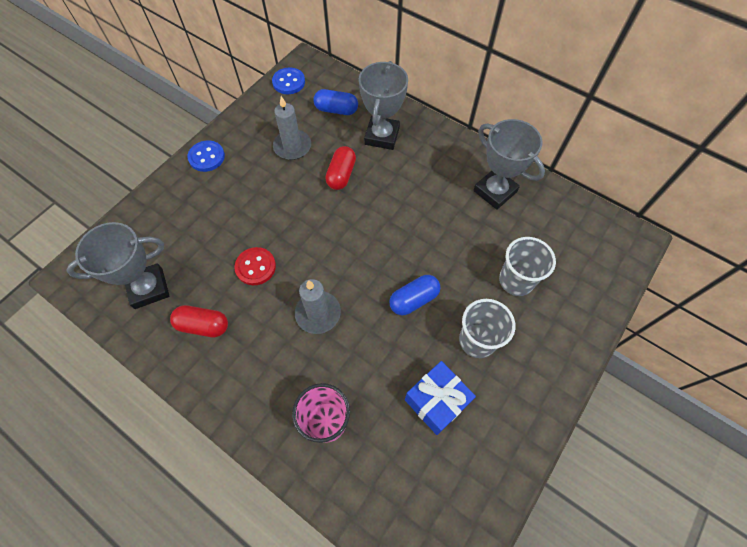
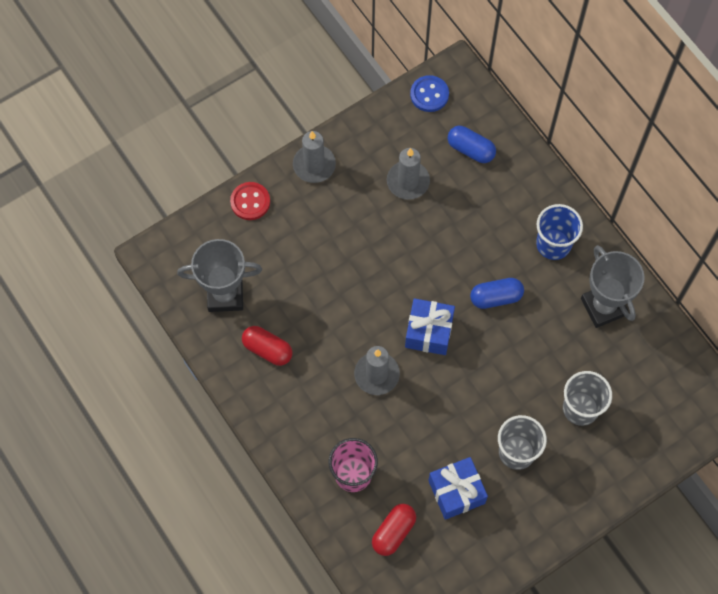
camera: 20 degrees right, 5 degrees up
blue button [187,140,225,172] -> grey candle [293,131,336,183]
red button [234,247,276,285] -> red button moved to [230,182,270,220]
red capsule [325,146,356,190] -> red capsule moved to [372,504,416,556]
grey trophy [359,61,408,150] -> none
blue capsule [389,275,441,315] -> blue capsule moved to [470,278,524,309]
none -> blue gift [405,298,455,355]
none -> blue cup [536,204,583,260]

